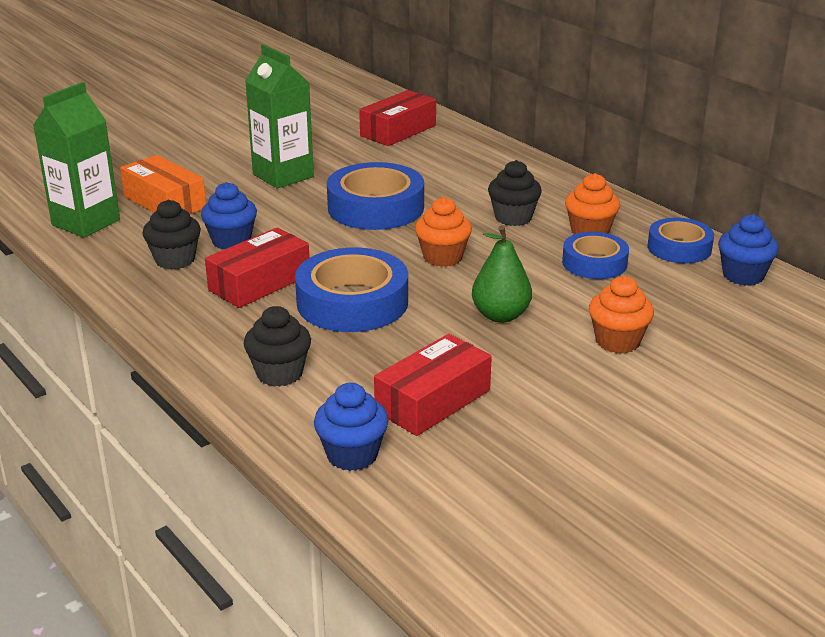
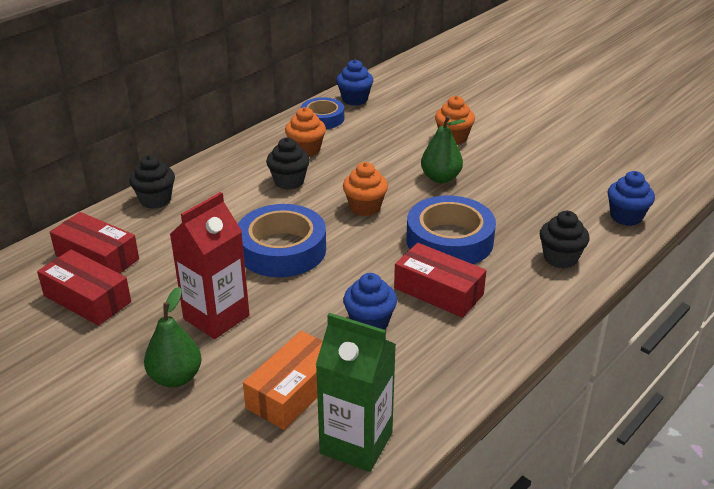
camera: 100 degrees left, 5 degrees up
black cupcake [142,200,201,270] -> black cupcake moved to [129,155,175,209]
green carton [245,44,314,189] -> red carton [170,192,250,339]
red box [374,334,492,436] -> red box moved to [37,249,131,326]
blue tape [562,232,629,279] -> none
none -> green pear [144,287,202,387]

